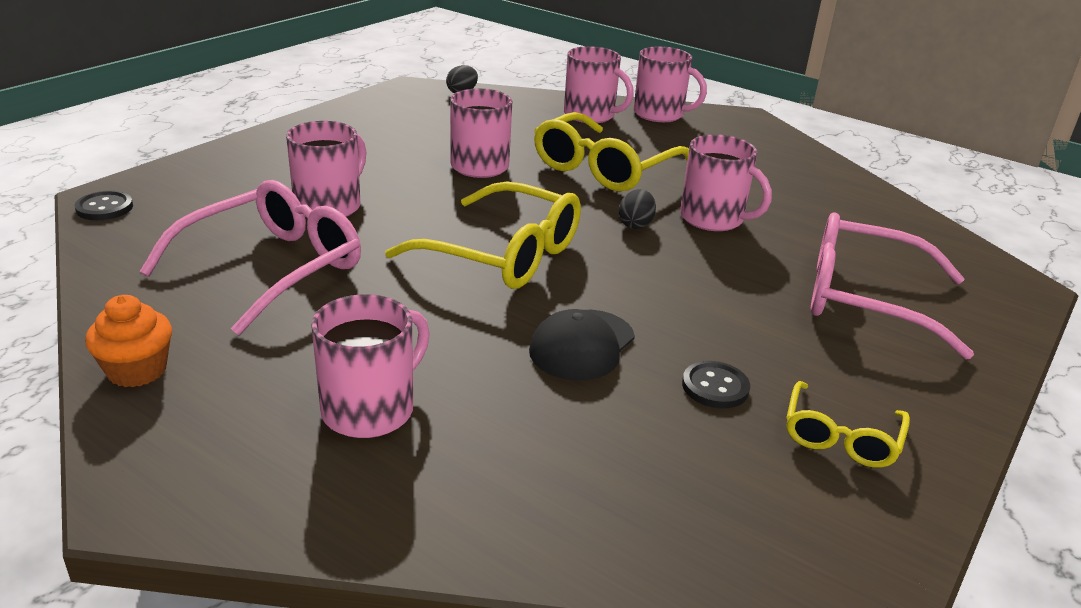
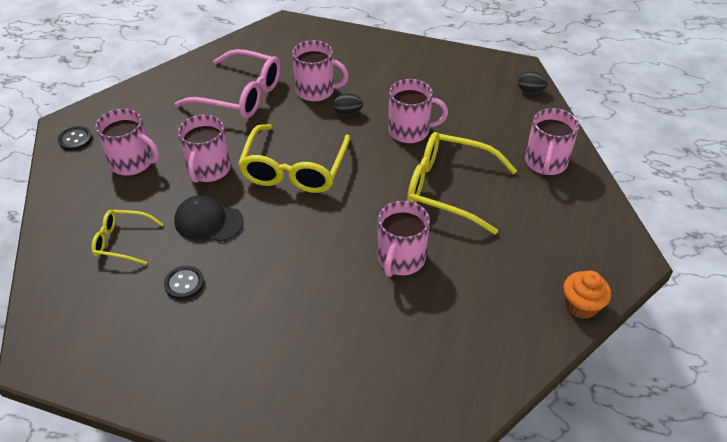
camera: 75 degrees right, 15 degrees up
black button [75,191,133,220] -> black button moved to [58,126,92,151]
orange cupcake [85,295,172,387] -> orange cupcake moved to [564,271,611,319]
black egg [619,189,656,229] -> black egg moved to [334,93,363,116]
pink mug [633,46,707,122] -> pink mug moved to [178,115,231,183]
yellow glasses [786,381,910,468] -> yellow glasses moved to [91,210,163,265]
pink glasses [811,212,974,360] -> none

